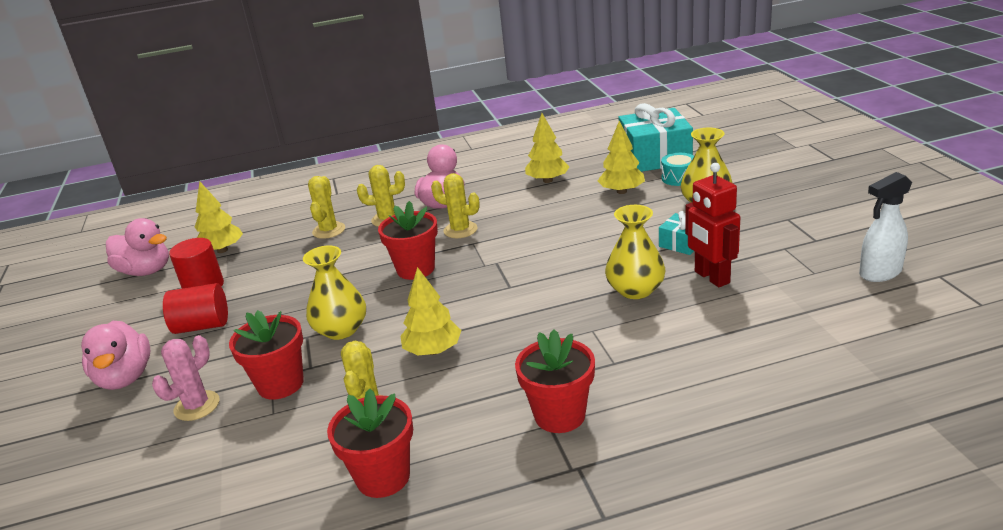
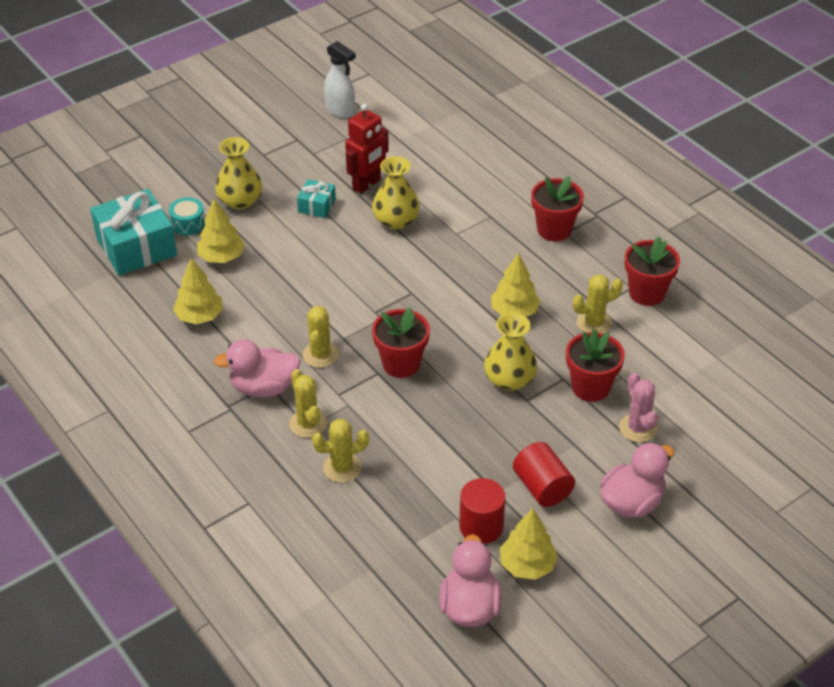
camera: 115 degrees left, 15 degrees up
pink cactus [152,335,220,421] -> pink cactus turned 60 degrees clockwise [619,373,658,442]
yellow tree [195,181,243,253] -> yellow tree moved to [500,508,558,580]

